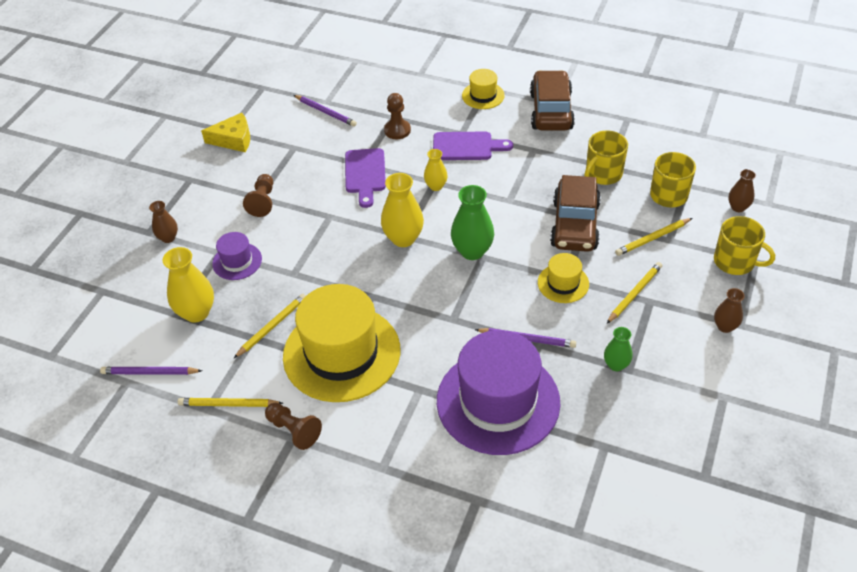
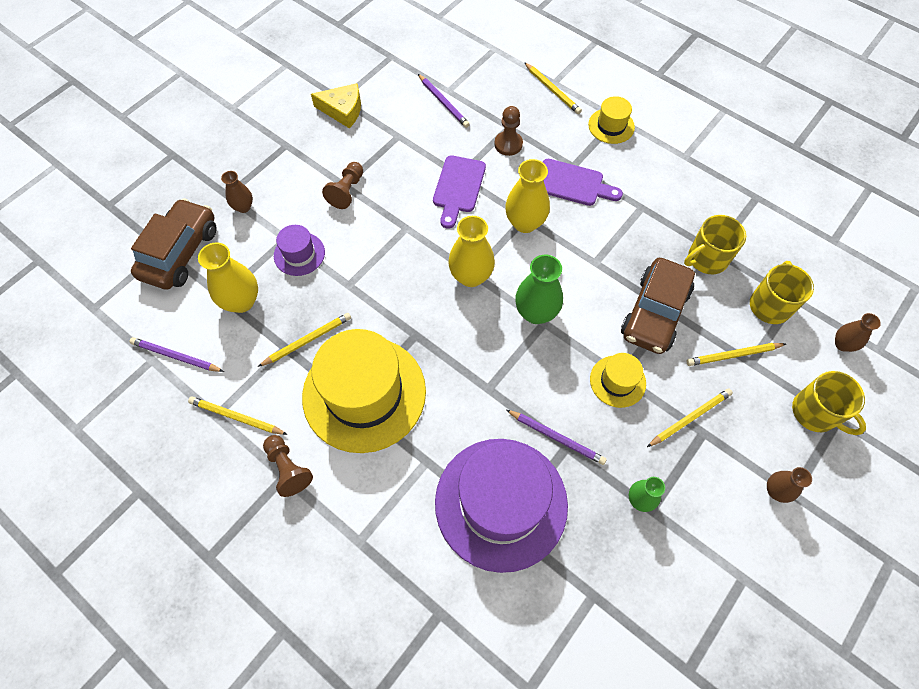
camera: 15 degrees right, 15 degrees up
yellow vase [424,149,448,191] -> yellow vase [505,159,550,233], size x1.70
brown car [530,70,575,131] -> brown car moved to [131,198,216,290]
none -> yellow pencil [524,62,582,114]

